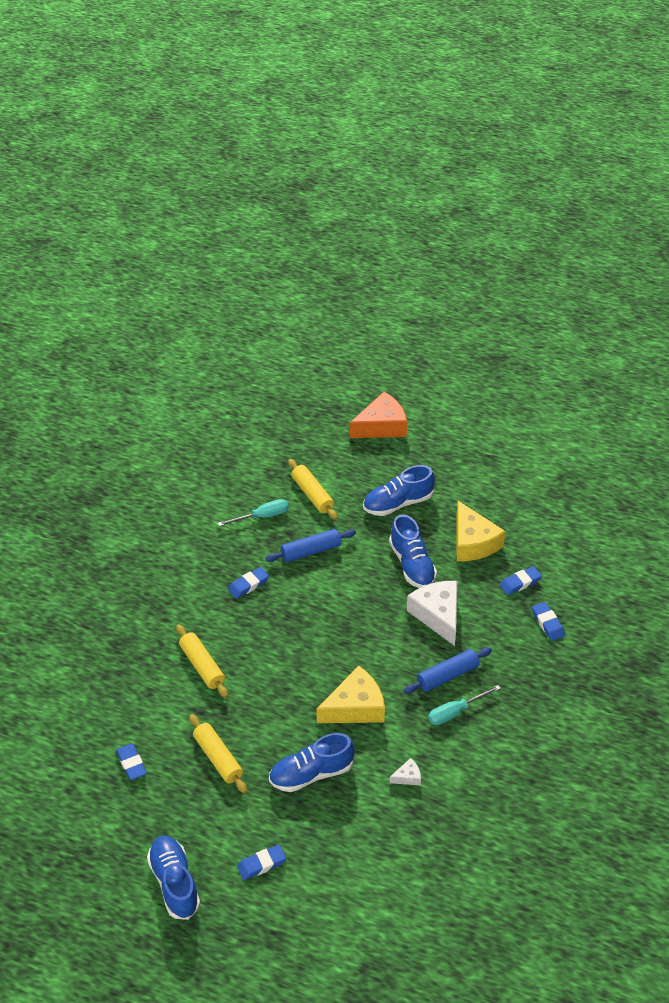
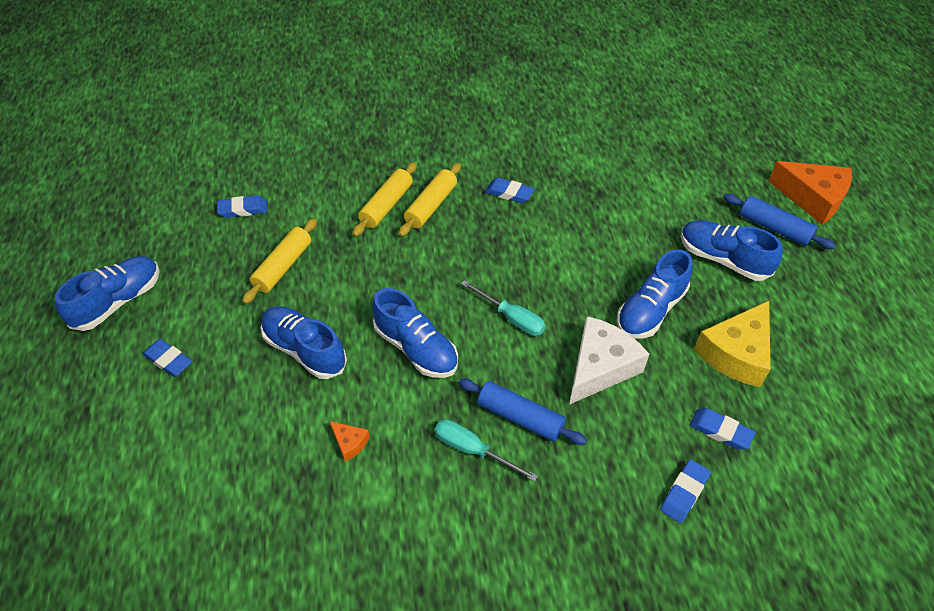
camera: 60 degrees right, 5 degrees up
blue eraser [116,744,147,780] -> blue eraser turned 45 degrees clockwise [217,195,267,218]
turquoise screwdriver [218,499,289,526] -> turquoise screwdriver moved to [461,280,546,336]
blue rolling pin [265,529,356,562] -> blue rolling pin moved to [723,194,836,249]
yellow rolling pin [288,459,338,520] -> yellow rolling pin moved to [399,163,461,237]
yellow cheese [317,666,385,723] -> blue shoe [372,288,458,378]
white cheese [389,758,421,785] -> orange cheese [329,421,370,462]

